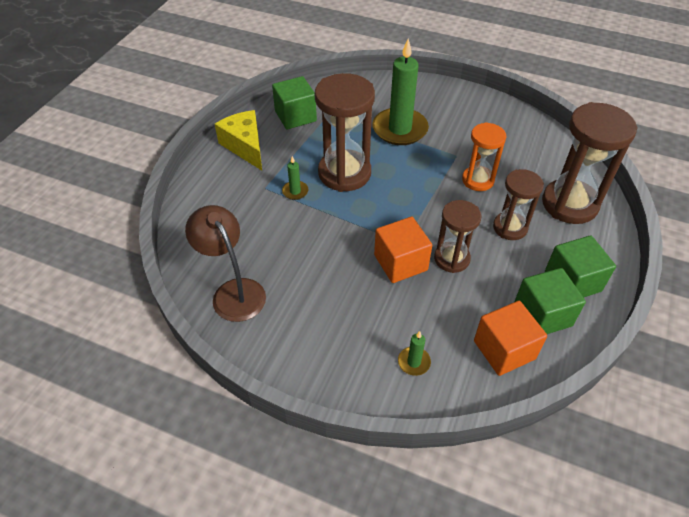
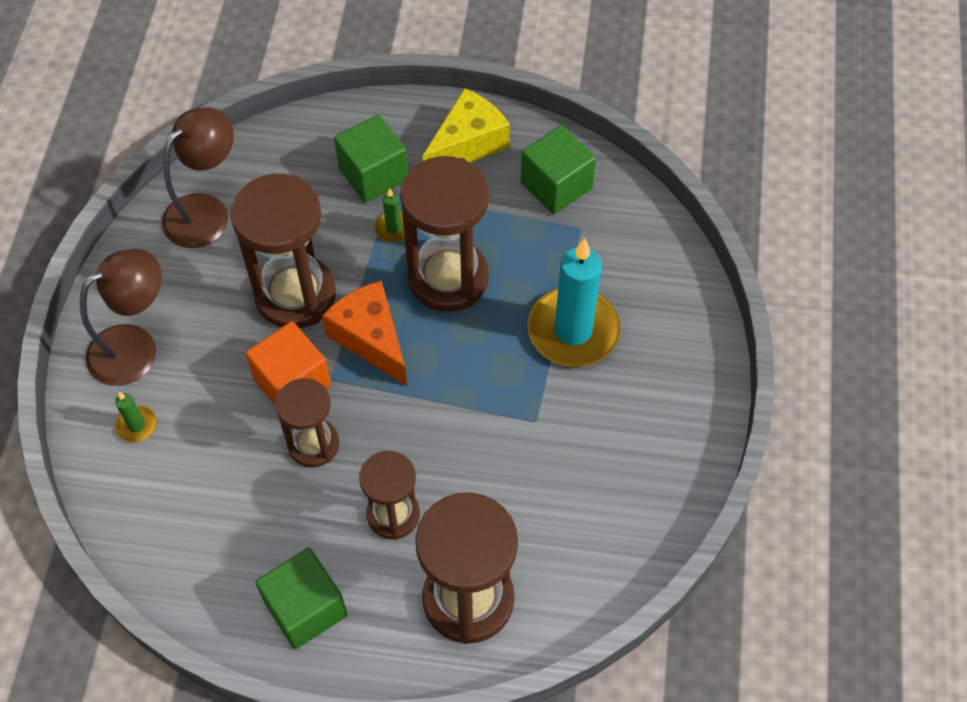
camera: 75 degrees right, 10 degrees up
green candle [372,39,429,145] -> turquoise candle [527,238,621,367]
orange hourglass [462,122,506,191] -> none
orange cube [474,301,547,376] -> none
green cube [514,268,586,334] -> green cube moved to [334,115,408,203]
none -> brown lamp [80,249,162,386]
none -> brown hourglass [230,174,336,329]
none -> orange cheese [322,281,407,386]

